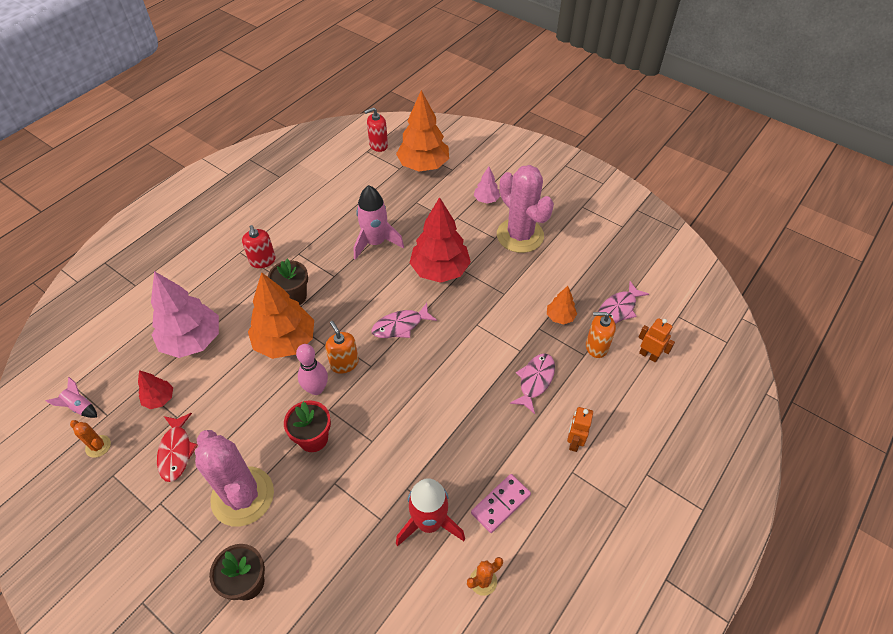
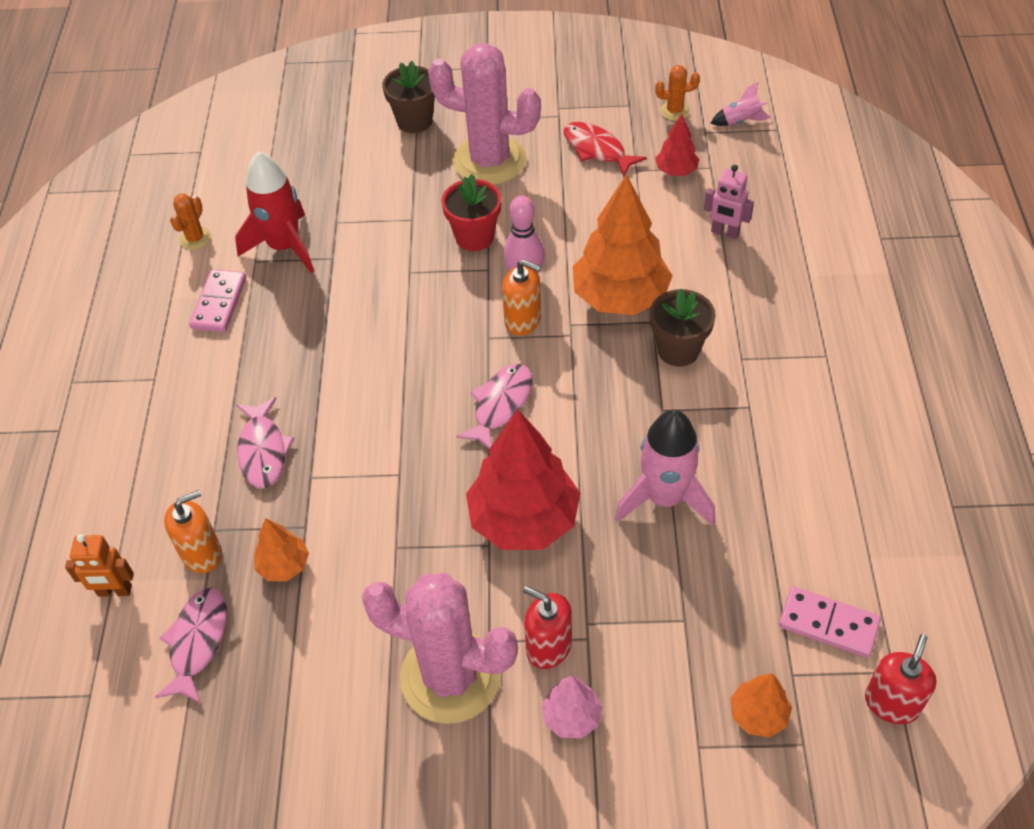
camera: 145 degrees right, 0 degrees up
pink tree [151,271,219,358] -> pink robot [704,165,754,239]
red soap dispenser [242,225,276,268] -> red soap dispenser moved to [523,586,572,669]
orange tree [396,90,449,171] -> orange tree [730,673,792,737], size x0.48
orange robot [567,407,593,452] -> none
none -> pink domino [779,586,881,658]

